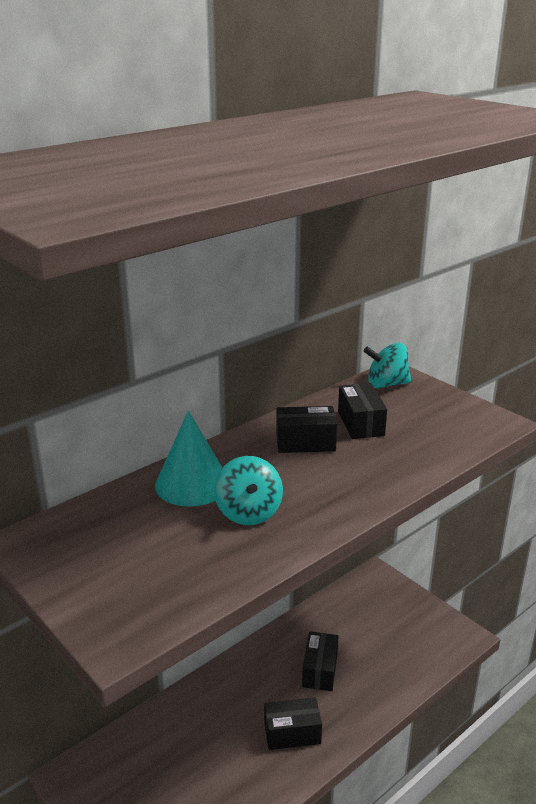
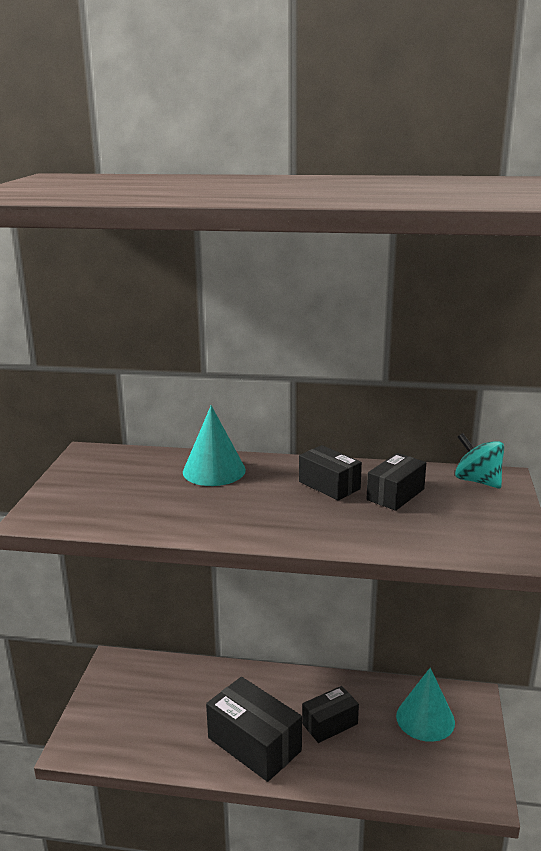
camera: 50 degrees right, 5 degrees down
turquoise spinning top [214,456,283,525] -> none
black box [264,697,322,750] -> black box [206,677,302,782], size x1.67
none -> turquoise cone [396,668,455,742]

